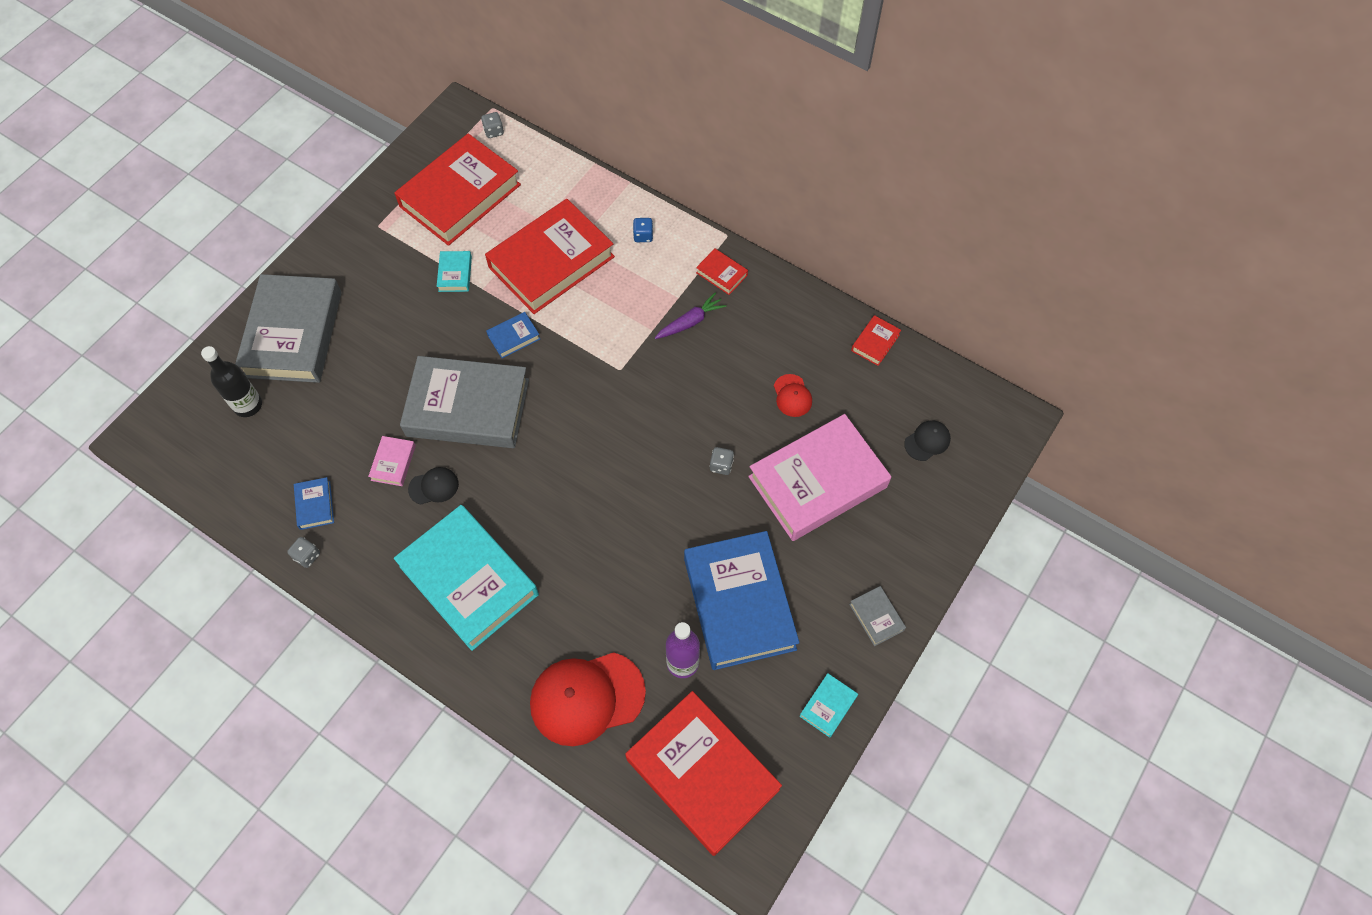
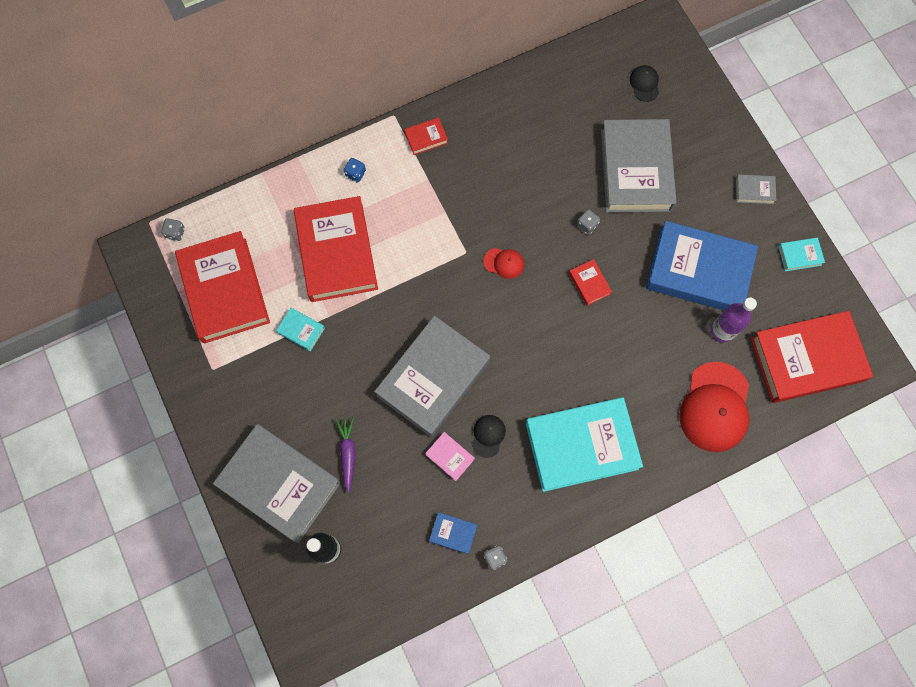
camera: 60 degrees left, 10 degrees up
blue book [486,312,540,358] -> none
purple carrot [655,293,727,339] -> purple carrot moved to [335,417,356,493]
pink book [748,414,891,541] -> grey book [601,119,677,213]
red cap [774,374,812,417] -> red cap moved to [483,248,524,279]
turquoise book [799,673,858,738] -> turquoise book turned 75 degrees counterclockwise [778,238,825,272]
red book [851,315,901,366] -> red book moved to [569,259,612,306]

